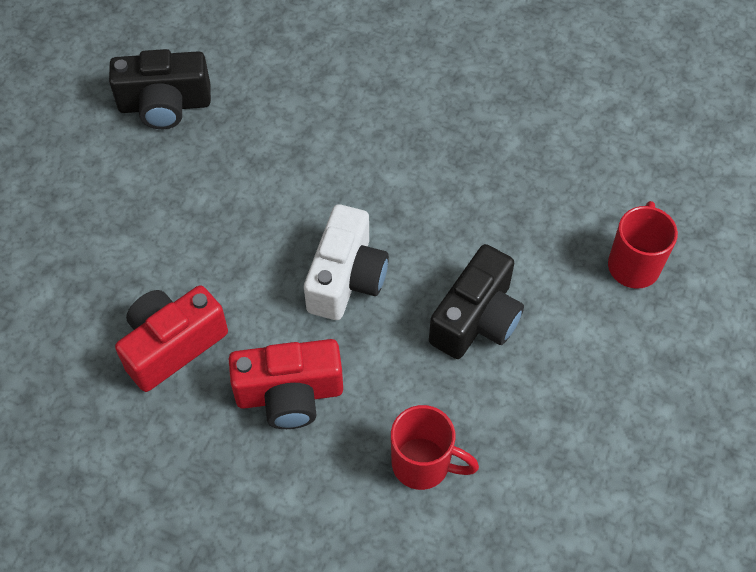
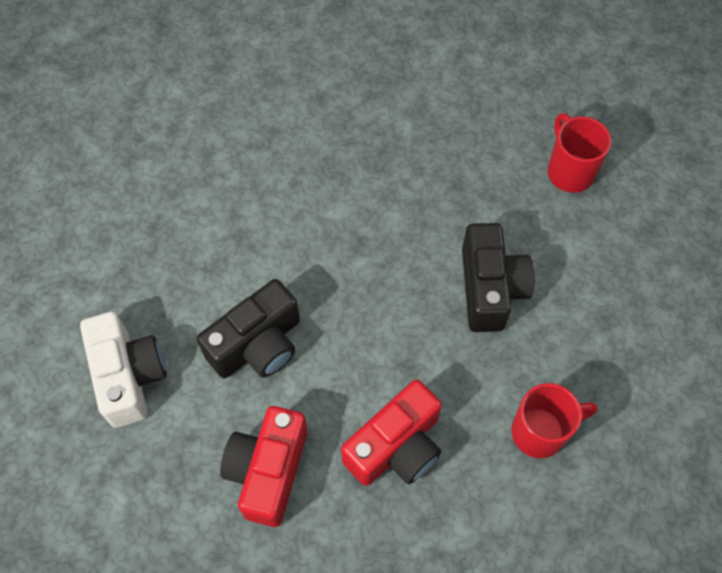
camera: 35 degrees left, 5 degrees up
black camera [109,49,211,129] -> black camera moved to [197,279,300,378]
white camera [304,204,389,320] -> white camera moved to [80,312,166,428]

